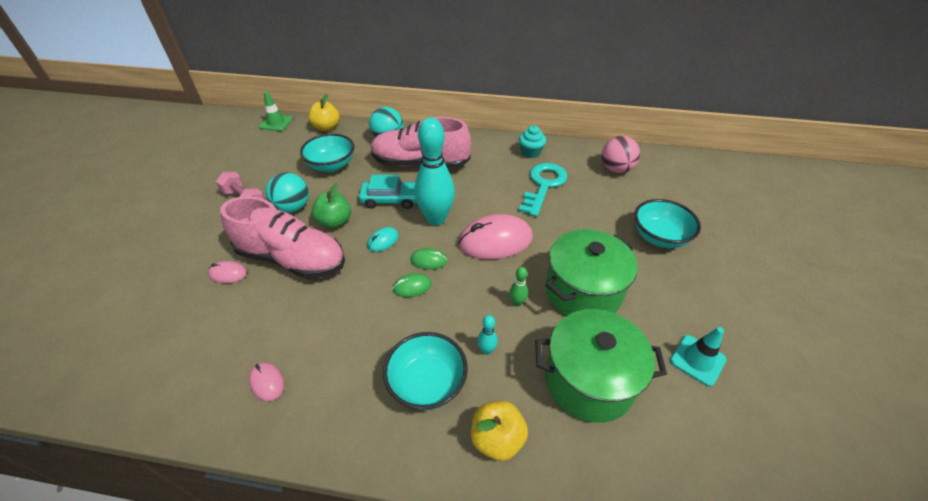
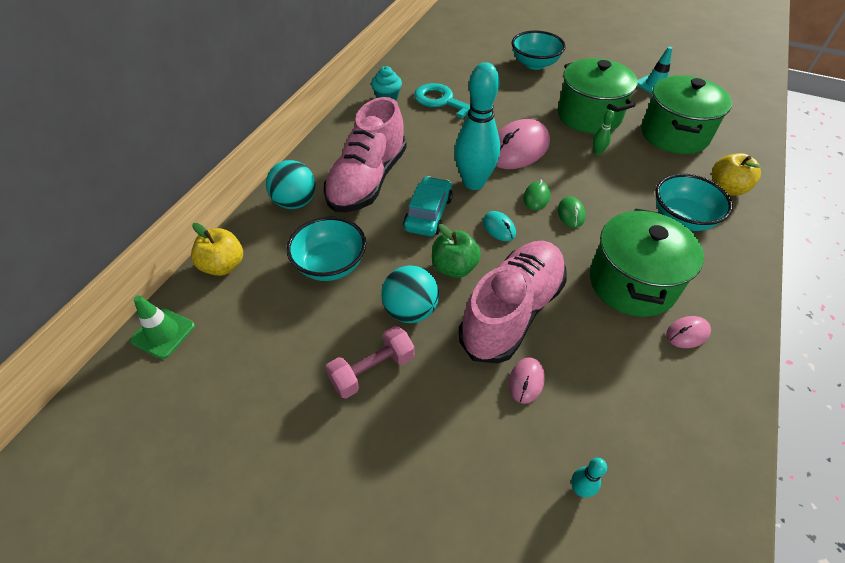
camera: 75 degrees left, 5 degrees up
pink mouse [458,214,533,259] -> pink mouse turned 45 degrees clockwise [496,119,550,169]
turquoise bowling pin [477,315,498,355] -> turquoise bowling pin moved to [571,458,607,497]
pink ball [602,136,640,173] -> none
none -> green pot [590,208,704,317]

